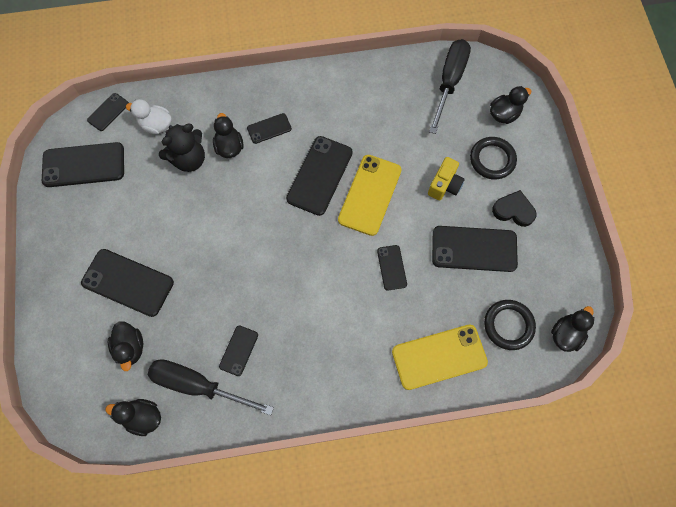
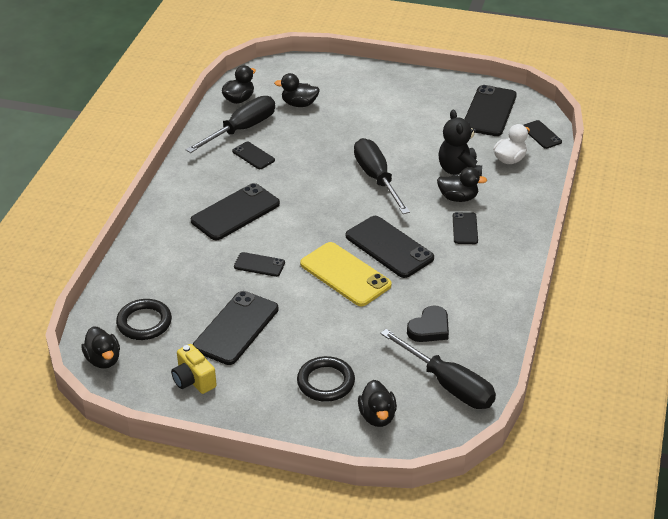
camera: 115 degrees right, 30 degrees down
black phone [81,249,174,317] -> black phone moved to [191,183,280,240]
yellow phone [392,325,488,390] -> none
yellow camera [428,157,465,200] -> yellow camera moved to [171,344,217,394]
black heart [492,190,536,227] -> black heart moved to [407,305,449,342]
none -> black screwdriver [354,138,410,214]

